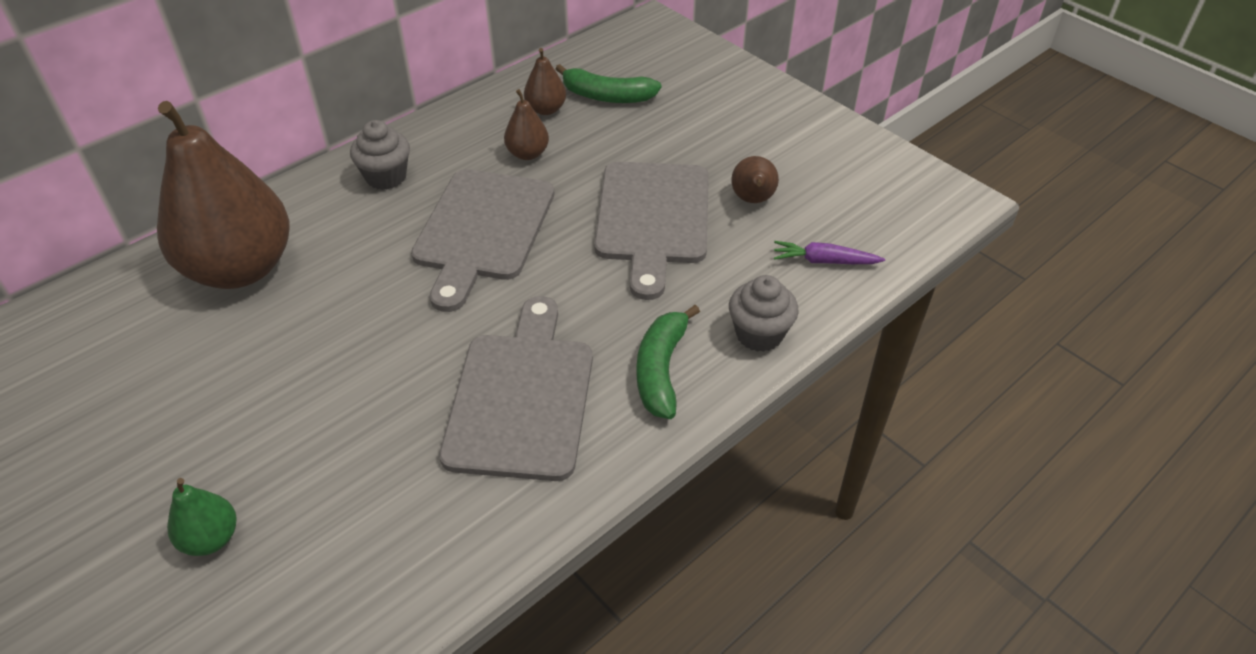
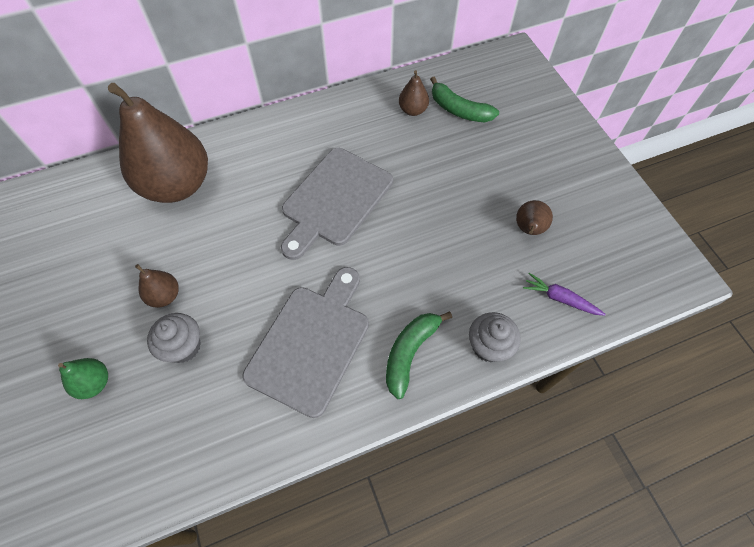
camera: 20 degrees right, 15 degrees up
grey cupcake [350,120,410,190] -> grey cupcake moved to [147,313,201,363]
brown pear [504,89,549,160] -> brown pear moved to [135,264,179,308]
grey cutting board [594,162,709,300] -> none

